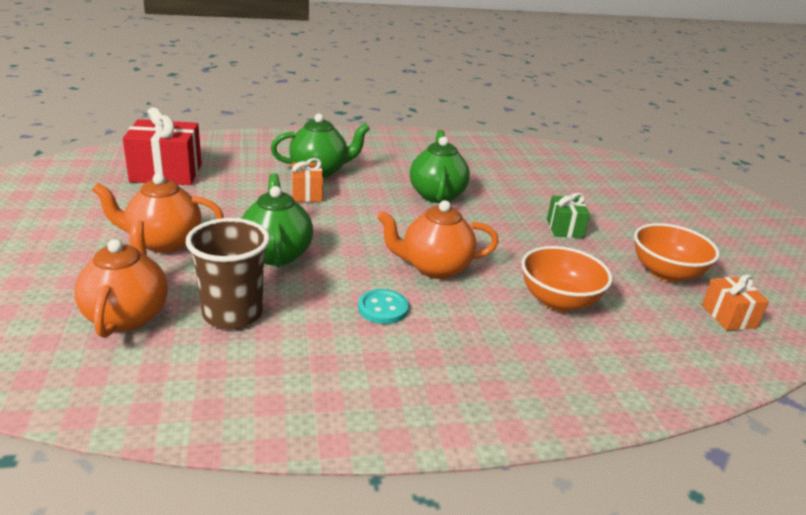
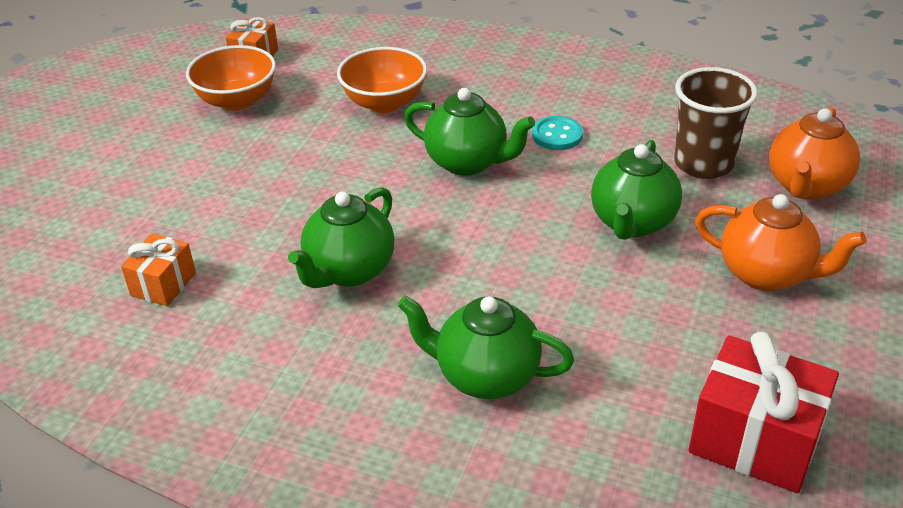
camera: 145 degrees left, 10 degrees up
orange gift [292,158,323,202] -> orange gift moved to [121,234,196,306]
orange teapot [377,200,499,279] -> green teapot [404,88,535,176]
green gift [547,193,590,238] -> none

